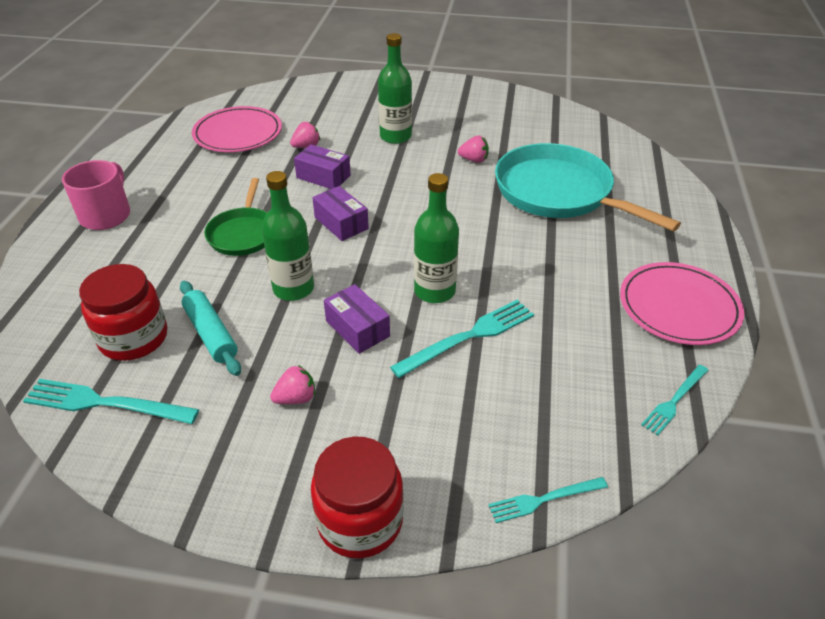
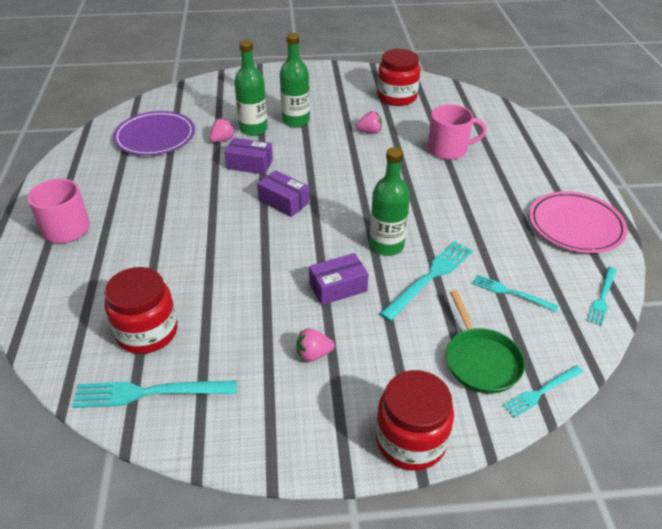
camera: 15 degrees left, 0 degrees up
turquoise rolling pin [180,281,241,376] -> none
pink plate [192,106,282,152] -> purple plate [113,111,195,156]
green pan [204,178,268,256] -> green pan moved to [446,290,525,394]
green bottle [262,171,314,301] -> green bottle moved to [234,40,268,136]
pink strawberry [270,365,315,404] -> pink strawberry turned 150 degrees counterclockwise [297,328,335,362]
purple box [324,284,390,354] -> purple box turned 60 degrees counterclockwise [309,253,368,305]
turquoise pan [495,143,681,232] -> pink mug [428,104,487,160]
none -> red jar [377,49,420,106]
none -> turquoise fork [472,274,559,312]

